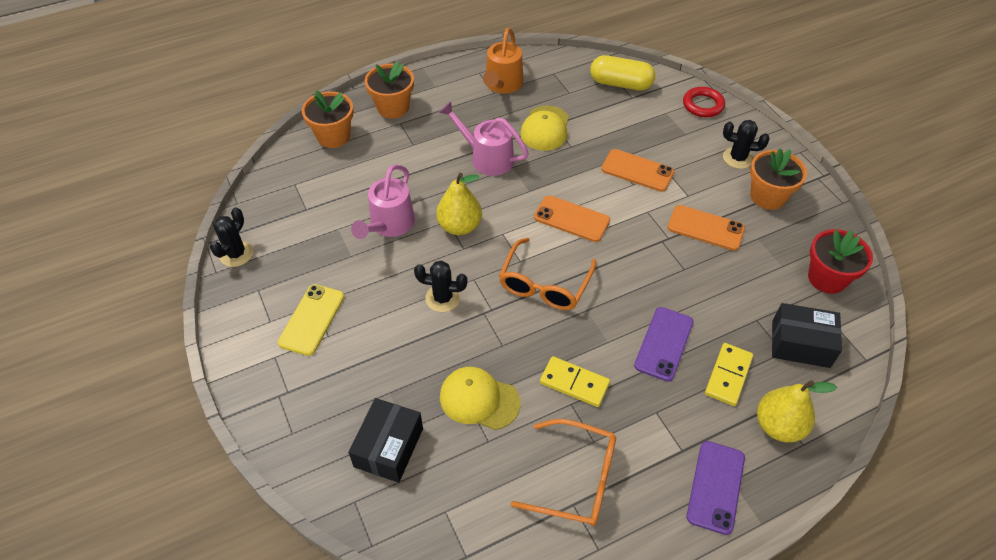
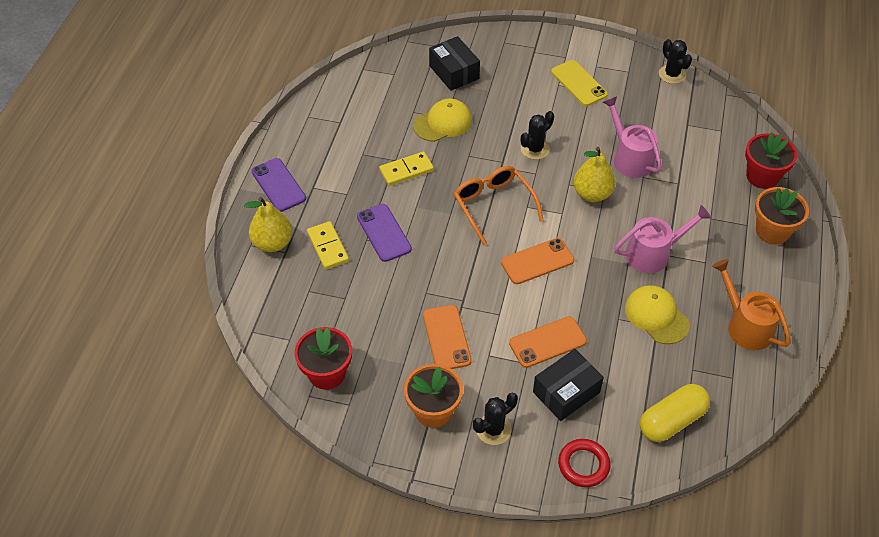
camera: 130 degrees right, 0 degrees up
orange flower pot [302,91,354,148] -> red flower pot [745,132,797,189]
orange glasses [510,419,616,526] -> none
orange phone [668,205,745,251] -> orange phone turned 75 degrees counterclockwise [423,305,472,369]
black box [772,303,842,368] -> black box moved to [533,349,604,421]

